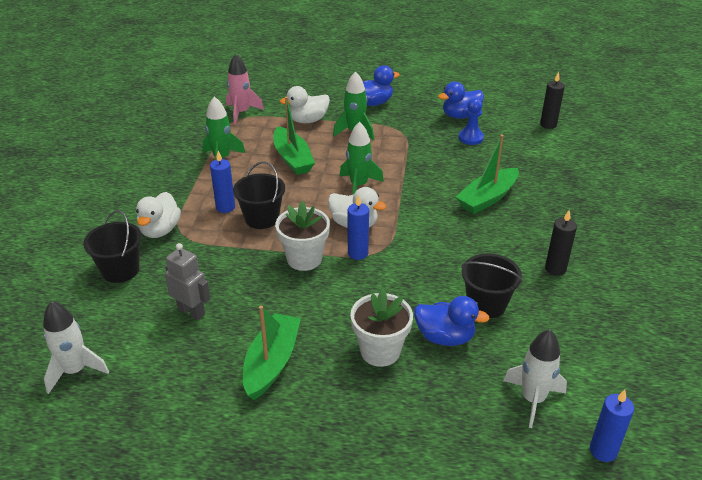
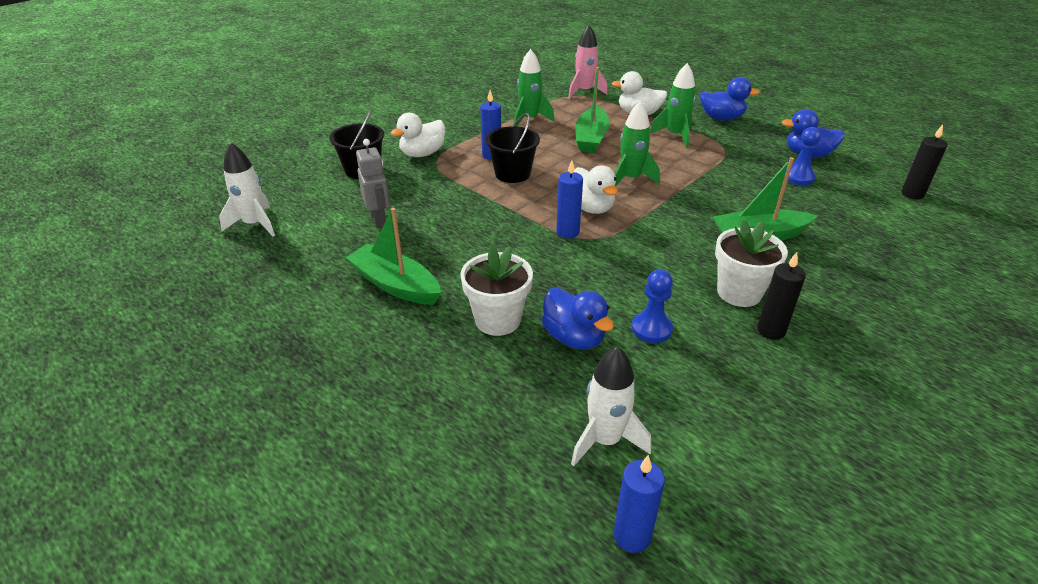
camera: 35 degrees right, 0 degrees up
green boat [243,306,301,400] -> green boat turned 105 degrees counterclockwise [345,208,441,305]
white flower pot [275,201,330,271] -> white flower pot moved to [715,220,788,307]
black bucket [461,253,522,318] -> blue pawn [632,269,673,343]

